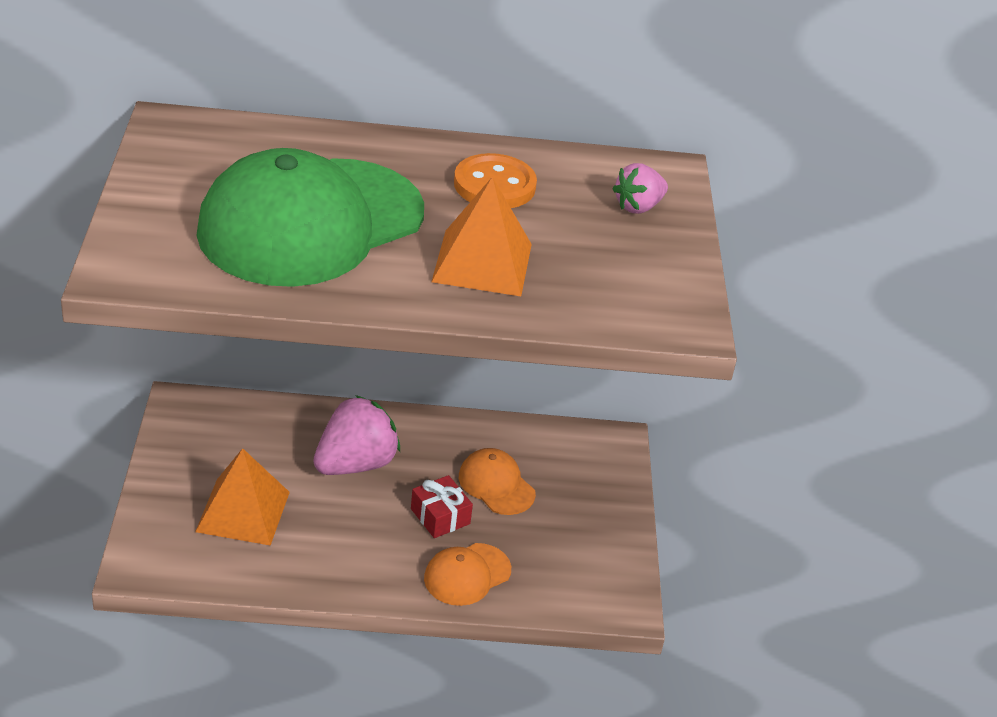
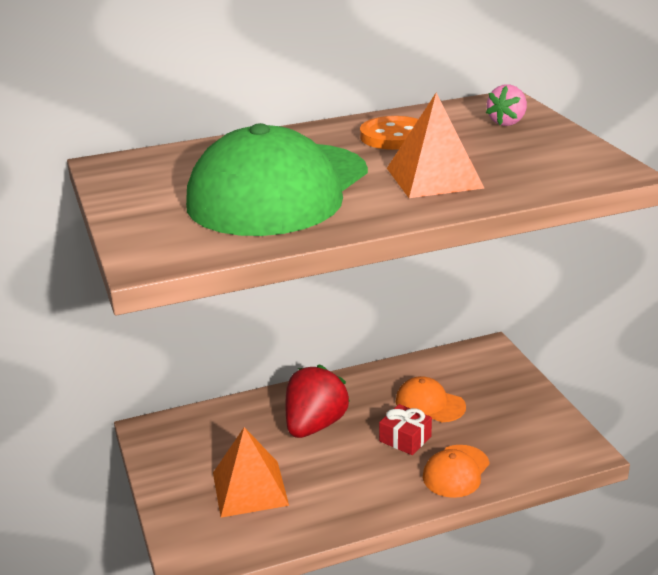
camera: 15 degrees left, 10 degrees down
pink strawberry [313,395,400,475] -> red strawberry [285,365,350,438]

